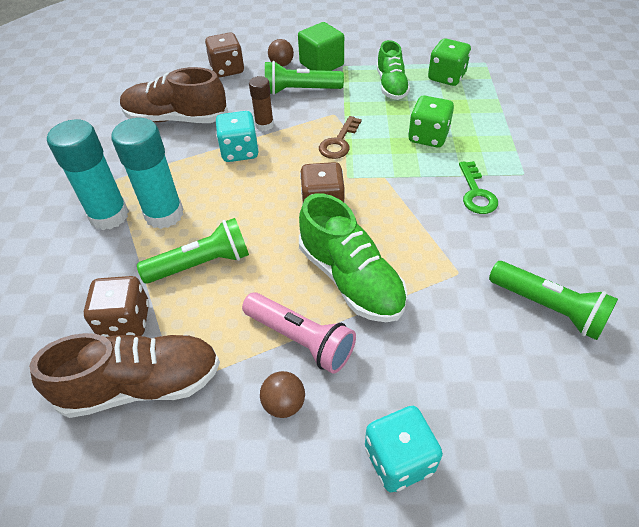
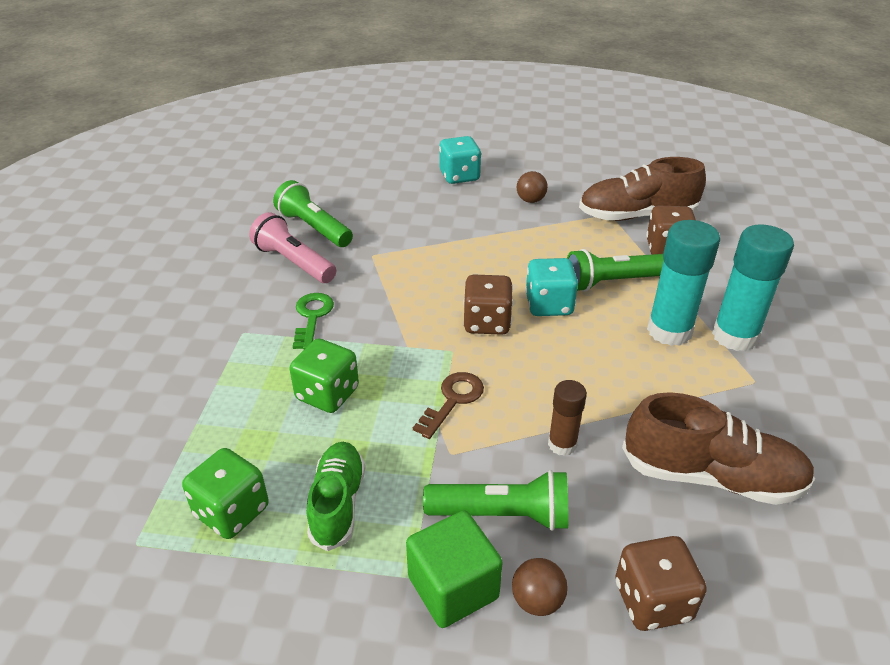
camera: 175 degrees left, 10 degrees down
turquoise dice [216,111,259,162] -> turquoise dice moved to [525,258,578,316]
pink flashlight [242,292,356,374] -> pink flashlight moved to [249,212,336,283]
green shoe [299,193,407,322] -> none

